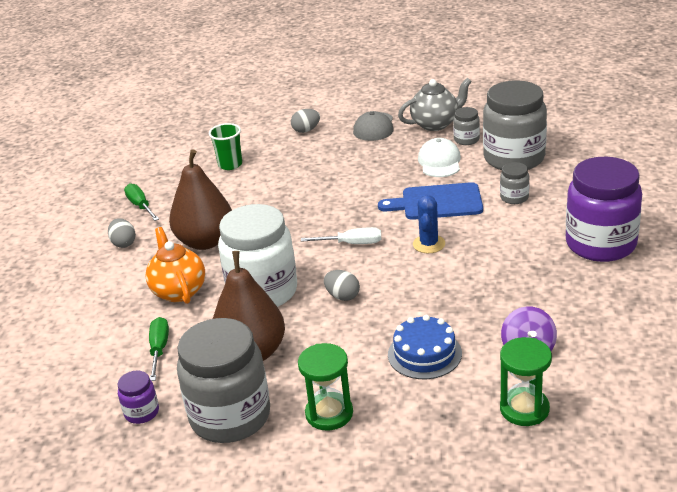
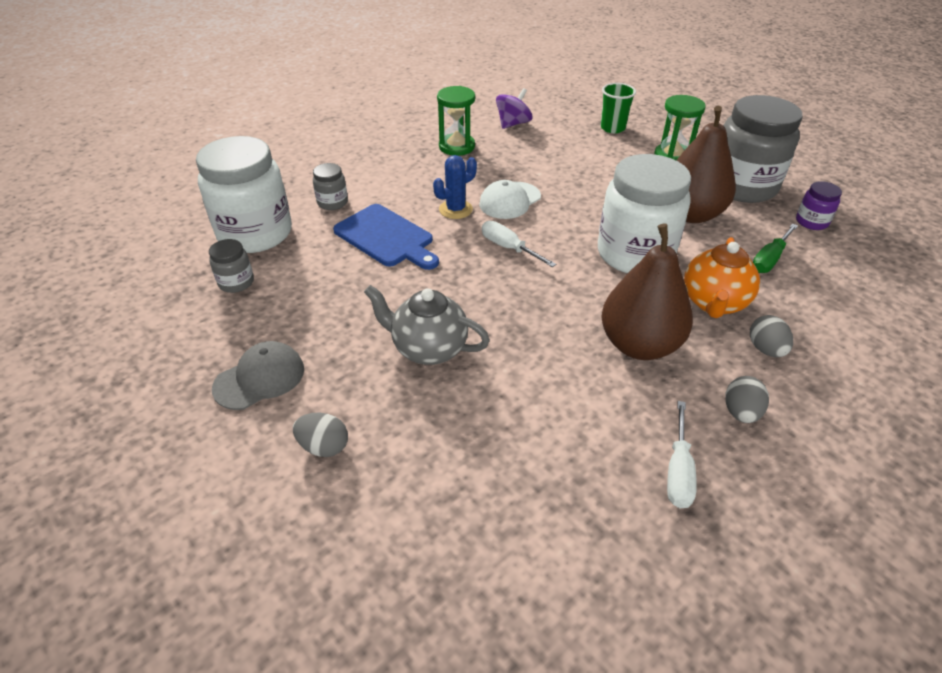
camera: 140 degrees left, 10 degrees up
green screwdriver [124,184,159,221] -> white screwdriver [667,401,697,508]
green cup [209,123,242,170] -> green cup moved to [601,83,636,133]
grey egg [324,270,360,301] -> grey egg moved to [750,315,793,357]
blue cake [388,315,462,379] -> none
grey teapot [398,78,472,131] -> grey teapot moved to [364,285,490,365]
white cap [418,138,461,177] -> white cap moved to [479,180,541,219]
grey jar [483,80,547,170] -> white jar [196,136,292,253]
green hourglass [500,337,552,426] -> green hourglass moved to [437,86,475,156]
purple jar [566,157,642,262] -> none

